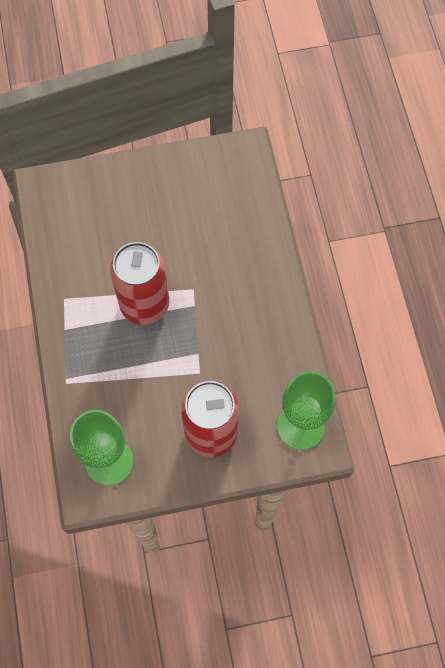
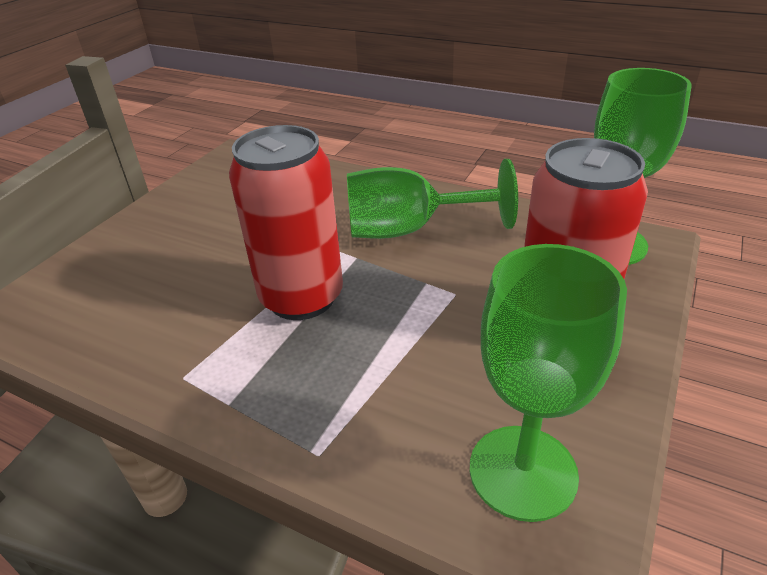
camera: 50 degrees left, 30 degrees down
none -> green goblet [347,159,518,239]

